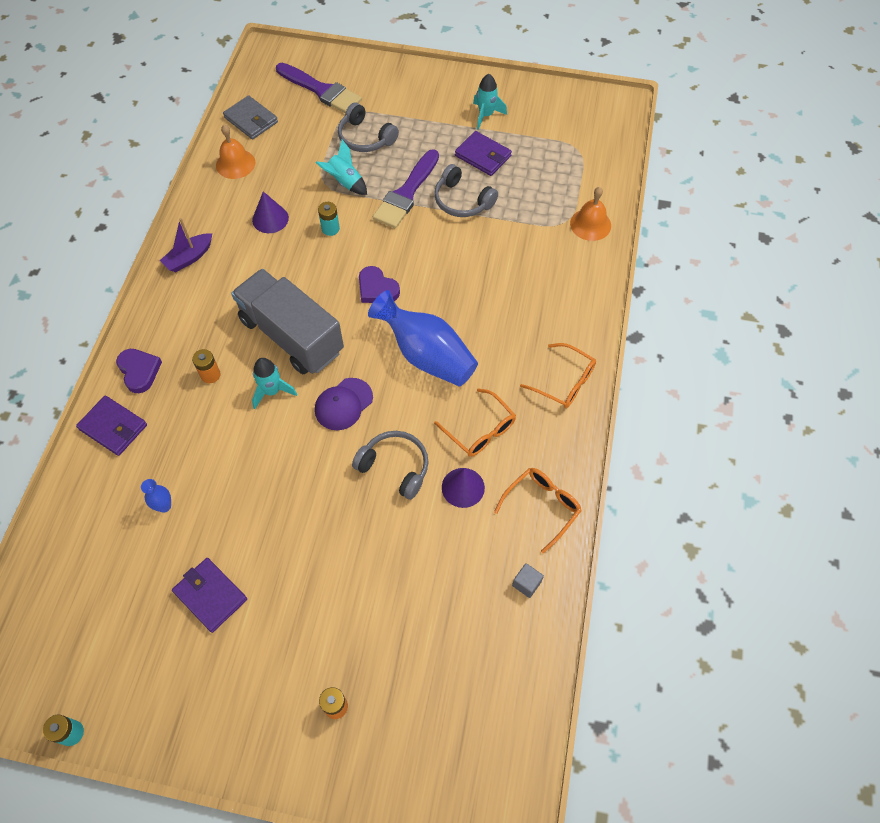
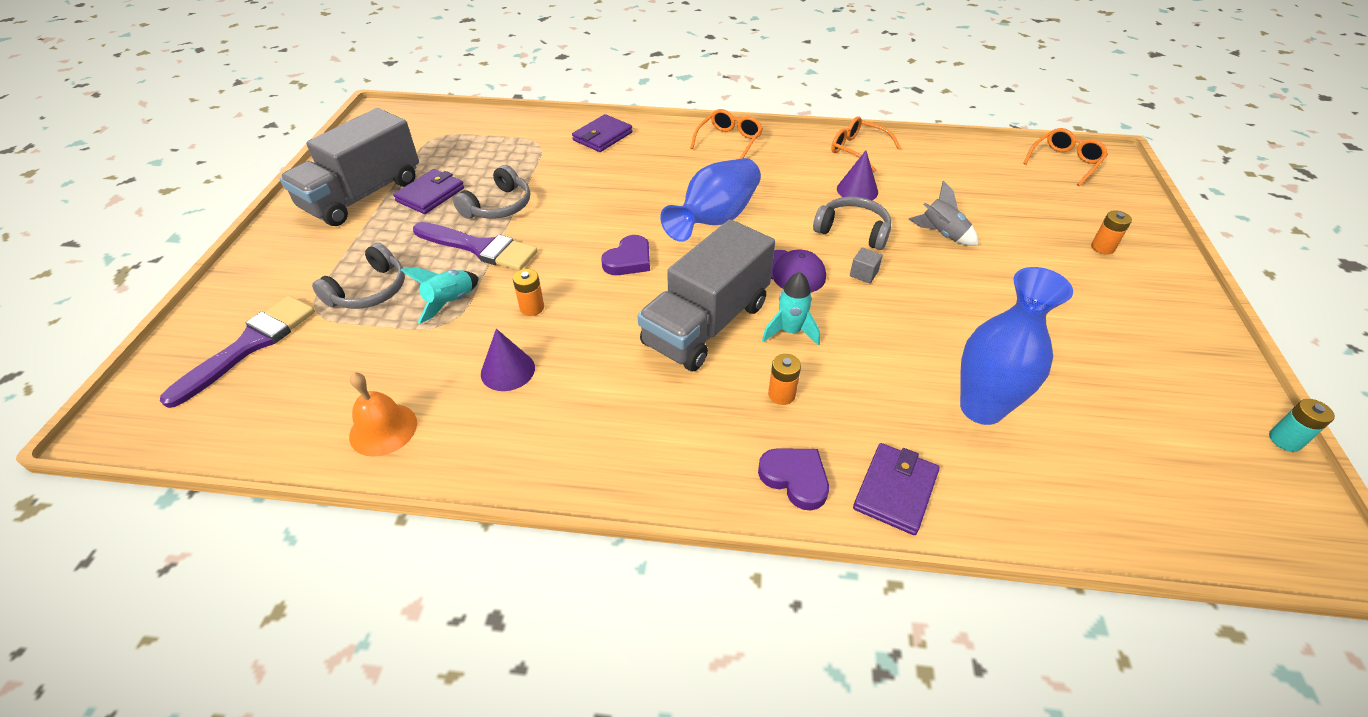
camera: 95 degrees left, 15 degrees down
purple heart [116,349,162,393] -> purple heart turned 75 degrees clockwise [758,448,829,510]
blue vase [141,479,171,513] -> blue vase [960,267,1073,425], size x2.43
purple boat [160,218,212,272] -> none
purple wallet [172,558,247,633] -> purple wallet moved to [572,114,633,152]
grey wallet [223,95,278,139] -> none
turquoise battery [318,202,340,236] -> orange battery [513,269,544,316]
grey headphones [352,431,429,500] -> grey headphones turned 90 degrees clockwise [813,197,891,250]
orange glasses [434,388,516,457] -> orange glasses moved to [1023,128,1108,186]
turquoise rocket [473,74,507,130] -> grey truck [280,108,419,226]
grey cube [512,563,544,598] -> grey cube moved to [850,248,883,283]
orange bell [570,187,611,241] -> none
none -> grey rocket [909,180,979,246]

